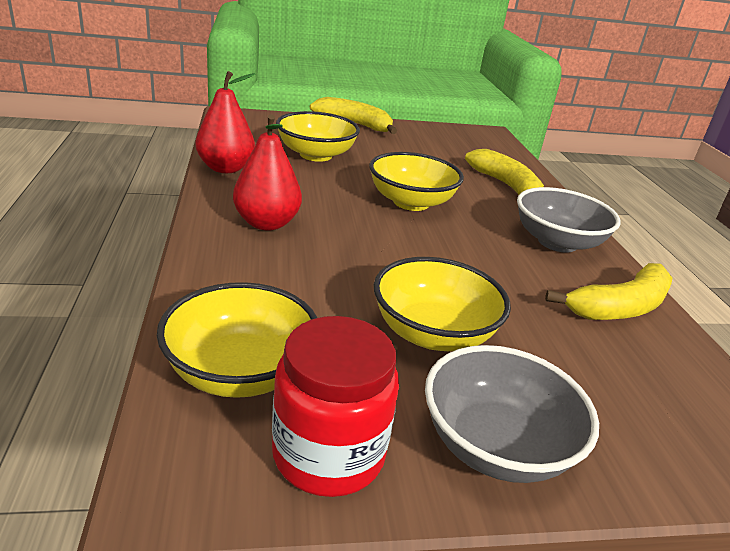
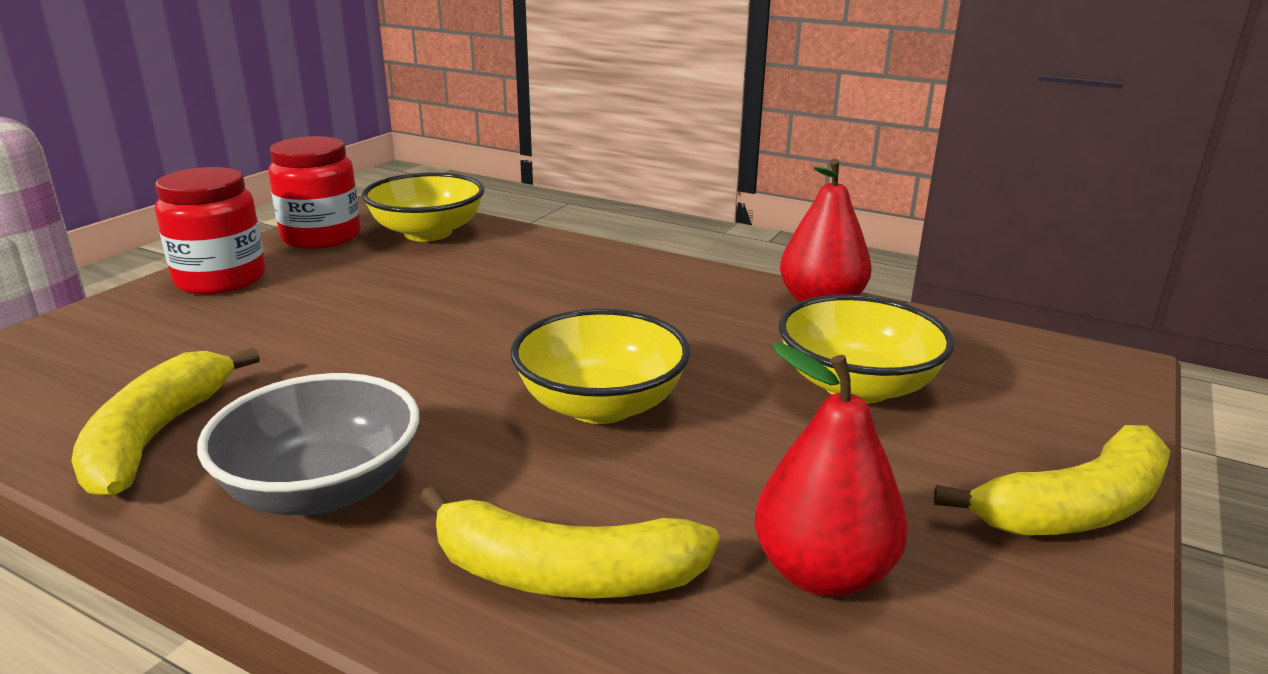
camera: 130 degrees right, 5 degrees down
red pear [233,114,302,230] -> red pear moved to [754,343,908,597]
yellow bowl [374,257,511,351] -> none
grey bowl [425,345,599,483] -> red jar [155,167,266,295]

